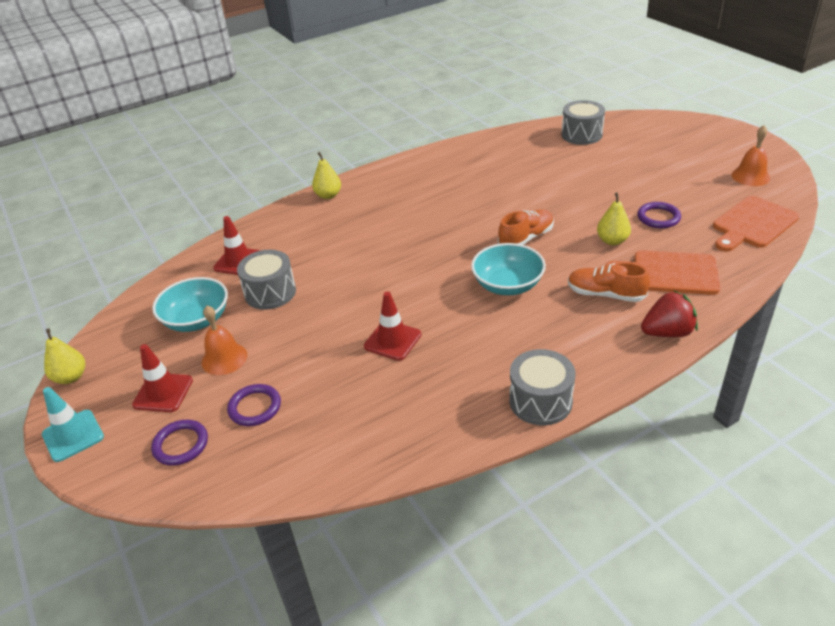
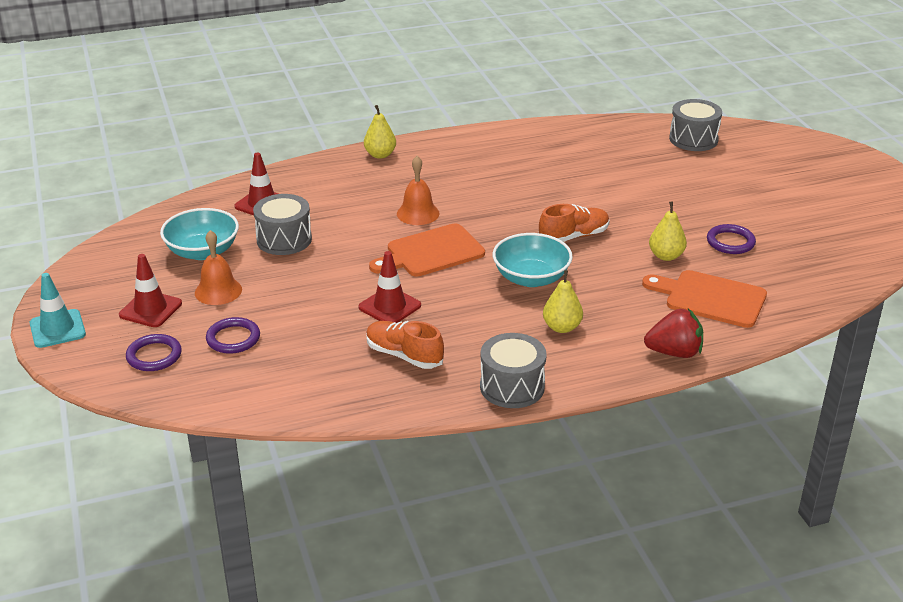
camera: 10 degrees right, 5 degrees down
yellow pear [44,329,85,384] -> yellow pear moved to [543,270,583,333]
orange shoe [568,262,650,302] -> orange shoe moved to [366,321,444,369]
orange cutting board [713,196,799,252] -> orange cutting board moved to [369,223,485,277]
orange bell [732,125,770,186] -> orange bell moved to [397,156,439,225]

